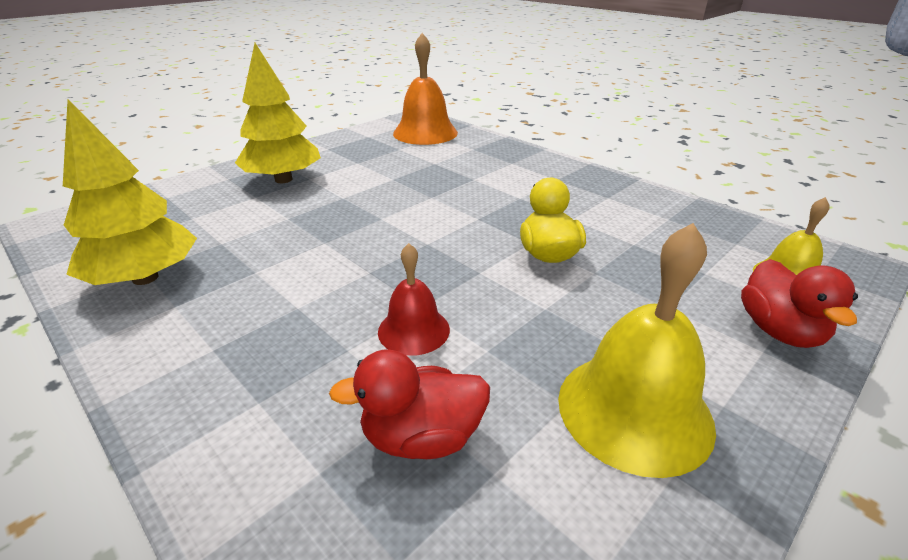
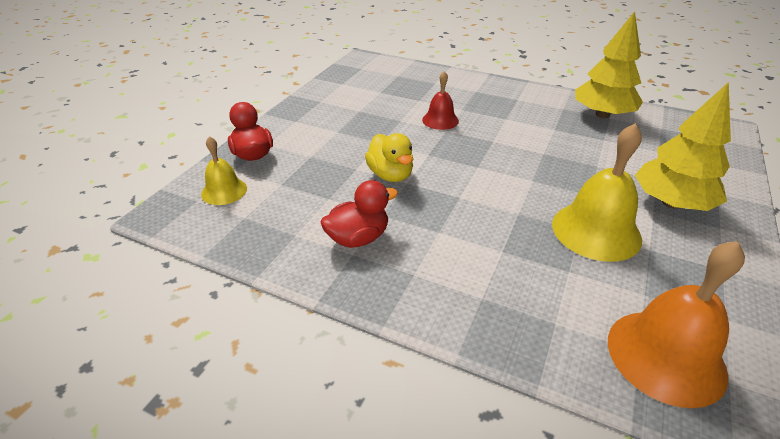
camera: 160 degrees right, 5 degrees up
red duck [329,350,490,459] -> red duck moved to [321,180,398,248]
yellow bell [558,223,716,478] -> yellow bell moved to [552,123,642,262]

